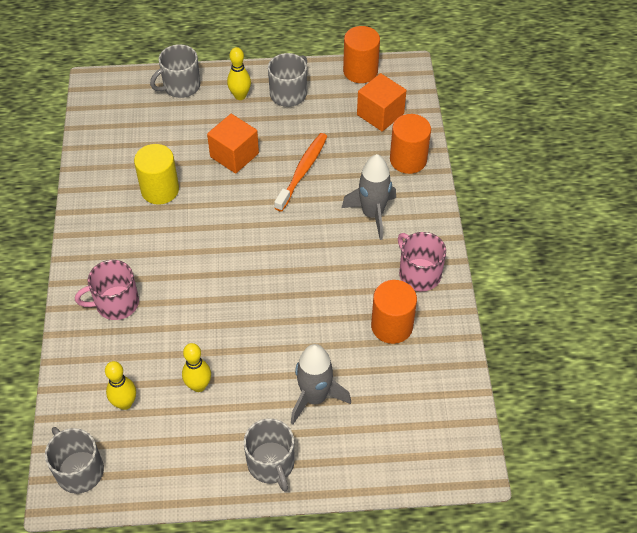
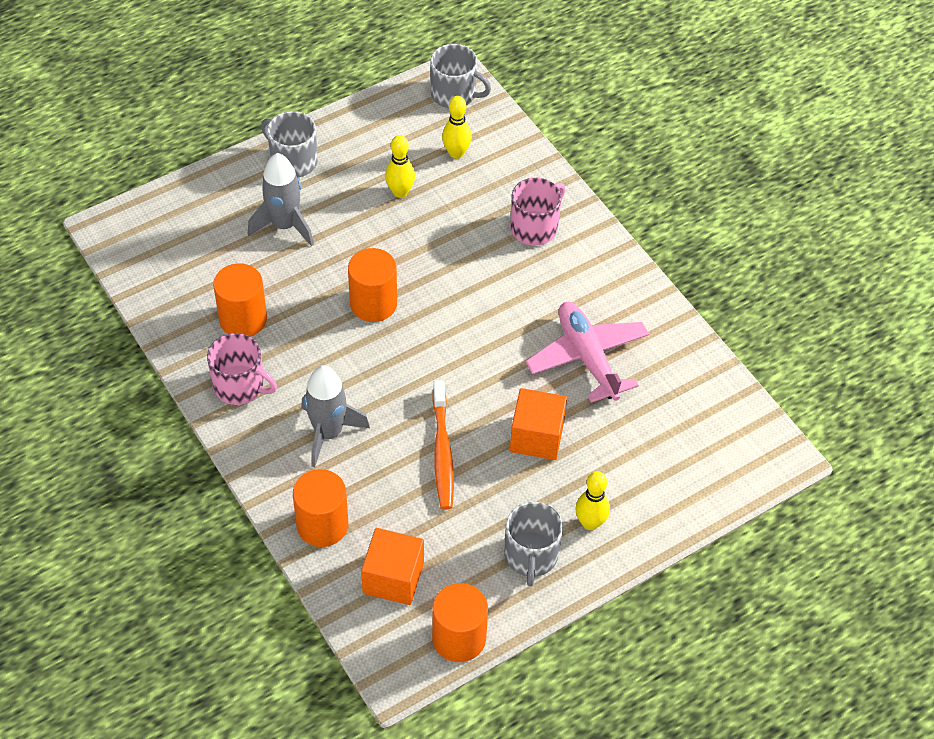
camera: 150 degrees right, 0 degrees up
yellow cylinder [134,144,179,205] -> pink plane [526,302,649,403]
grey mug [150,44,200,98] -> none
none -> orange cylinder [348,248,397,322]

